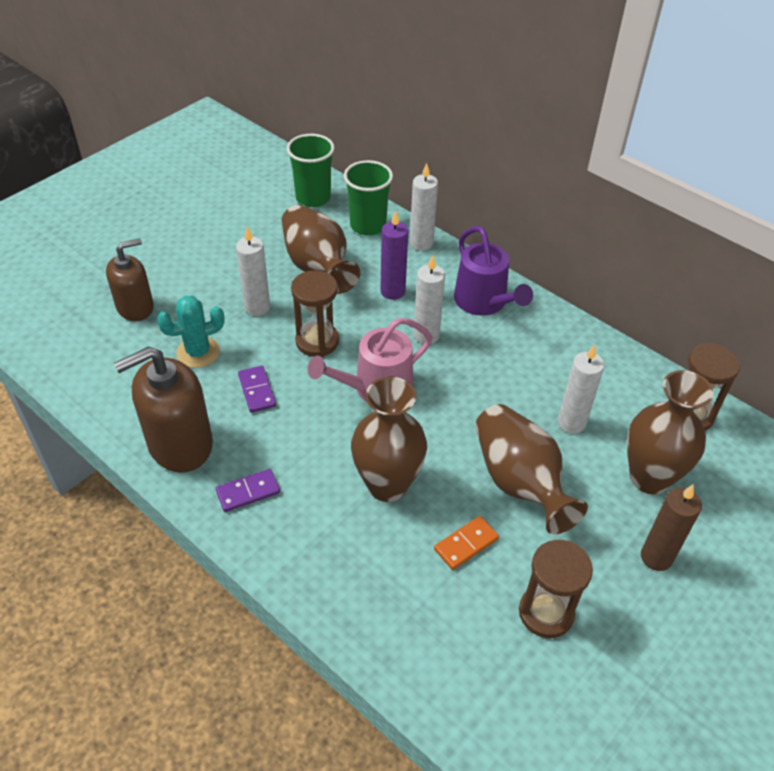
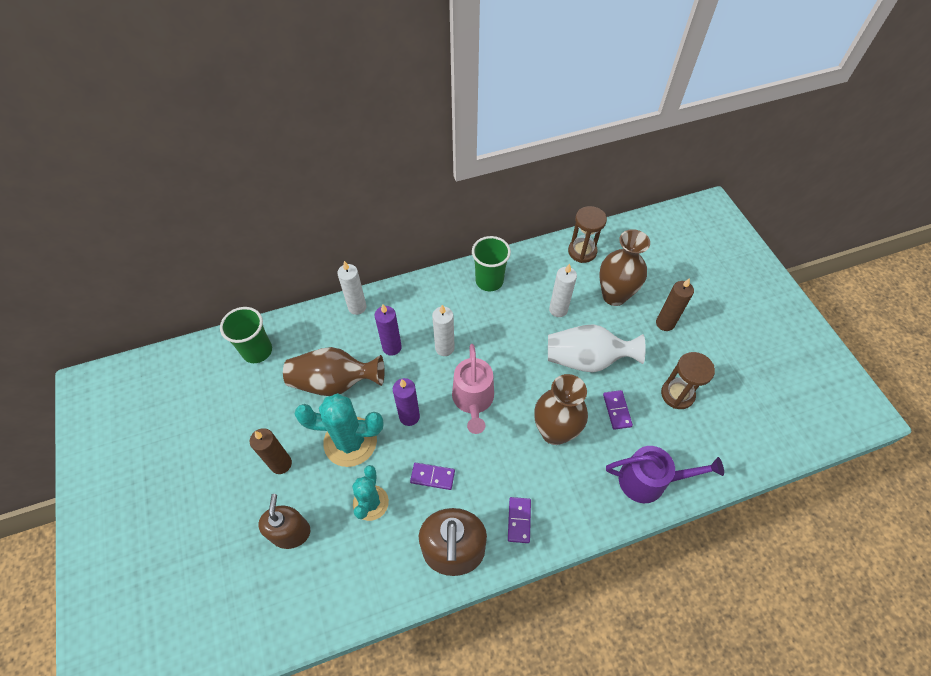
camera: 60 degrees left, 10 degrees up
white candle [236,226,270,316] -> turquoise cactus [294,393,383,467]
brown hourglass [291,270,339,357] -> purple candle [393,378,420,426]
green cup [344,160,393,236] -> green cup moved to [472,236,511,291]
orange domino [434,516,499,570] -> purple domino [603,390,633,430]
purple watering can [454,226,533,316] -> purple watering can moved to [606,446,724,503]
brown vase [475,404,588,534] -> white vase [548,324,646,372]
none -> brown candle [250,428,292,474]

